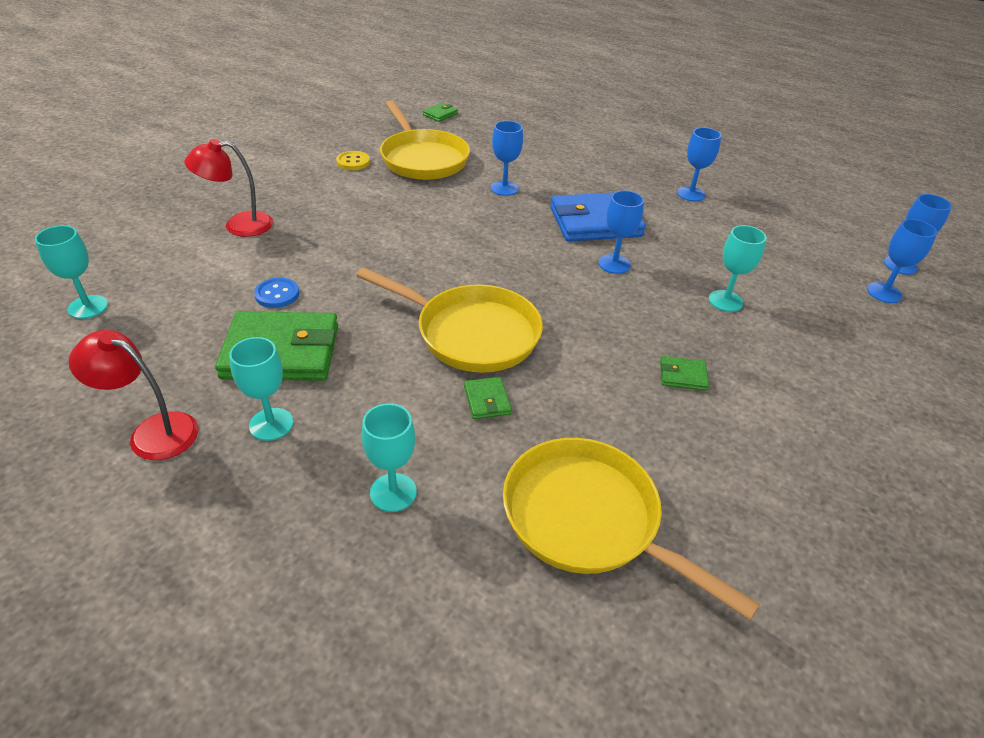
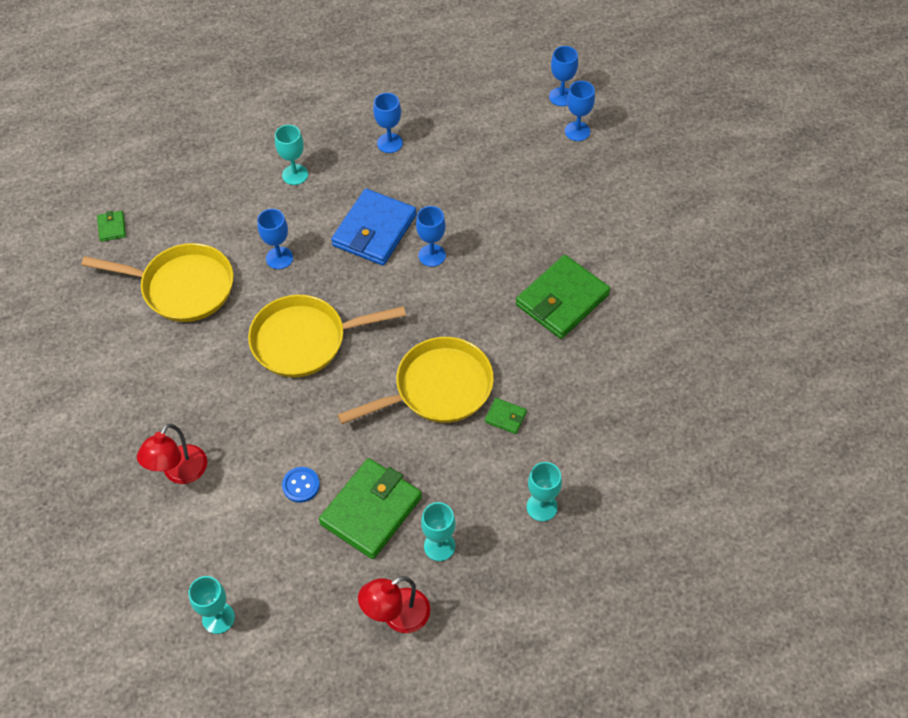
camera: 50 degrees left, 15 degrees up
yellow button [336,151,370,170] -> none
yellow pan [503,438,760,620] -> yellow pan moved to [248,295,406,377]
green wallet [660,356,709,391] -> green wallet [516,255,610,339], size x2.30
turquoise goblet [709,225,767,312] -> turquoise goblet moved to [275,125,308,185]

